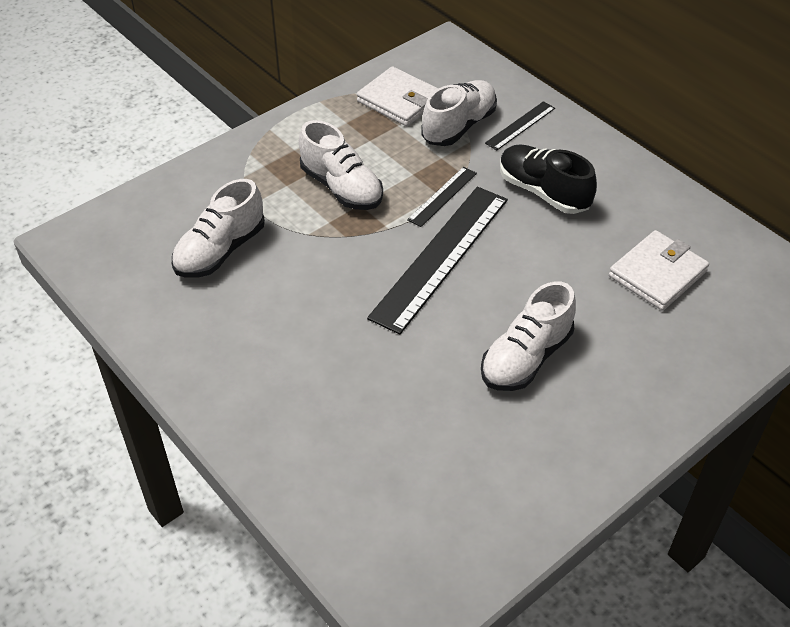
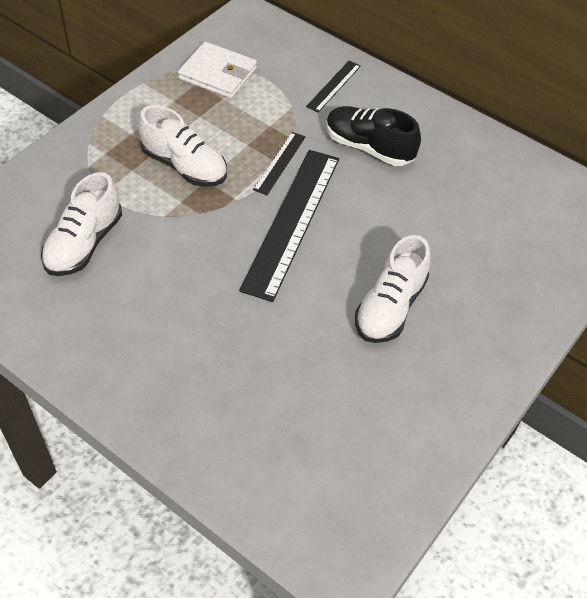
camera: 15 degrees left, 5 degrees up
white shoe [421,80,497,146] -> none
white wallet [609,230,709,311] -> none

